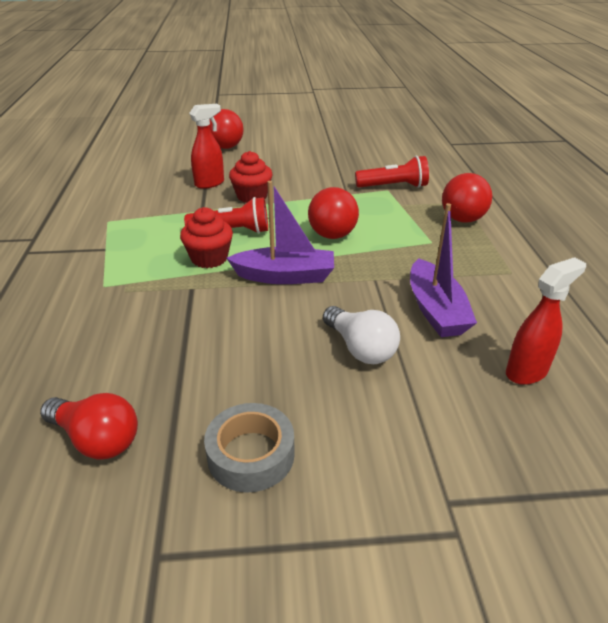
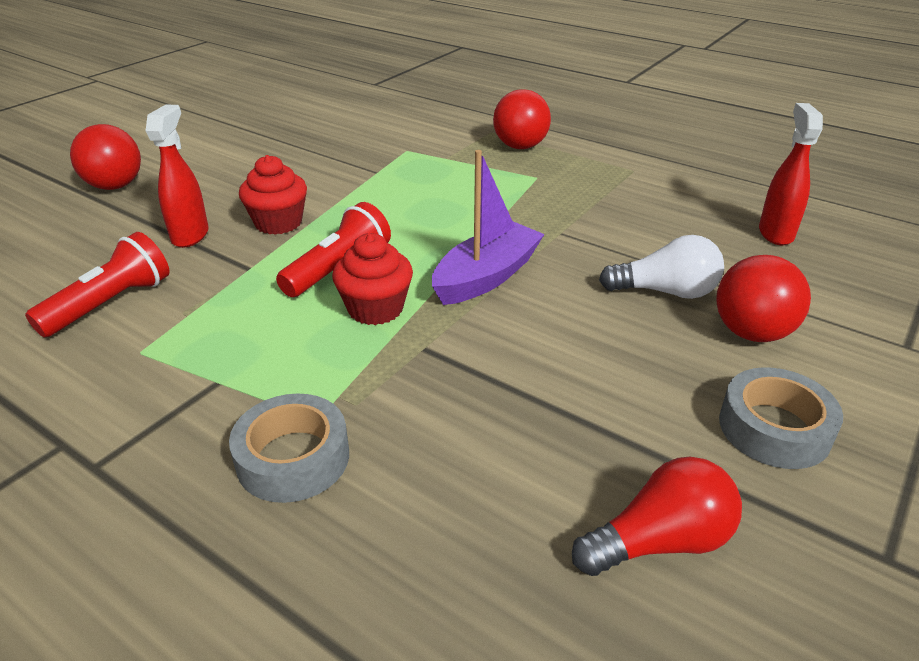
camera: 50 degrees left, 0 degrees up
red ball [308,187,359,239] -> red ball moved to [716,255,811,342]
red flashlight [355,156,429,188] -> red flashlight moved to [25,232,170,337]
purple boat [410,203,477,337] -> none
none -> grey tape [229,394,349,503]

